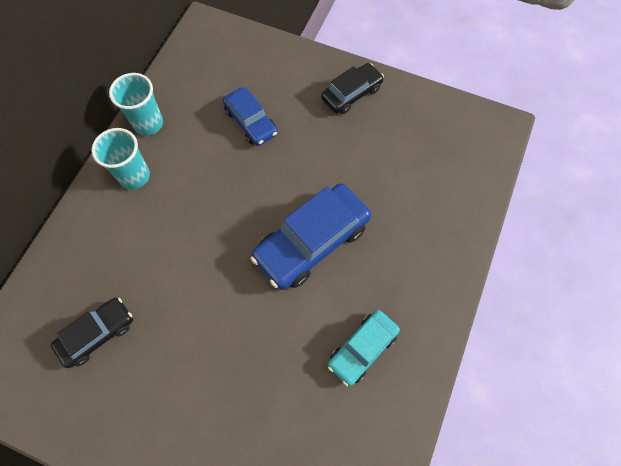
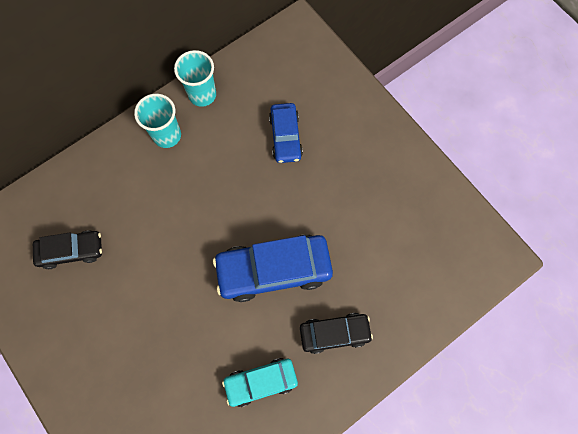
camera: 30 degrees right, 5 degrees up
black car [321,63,384,114] -> black car moved to [300,313,373,354]

